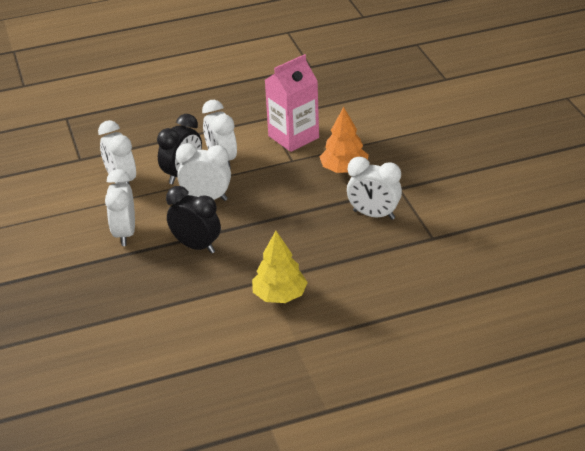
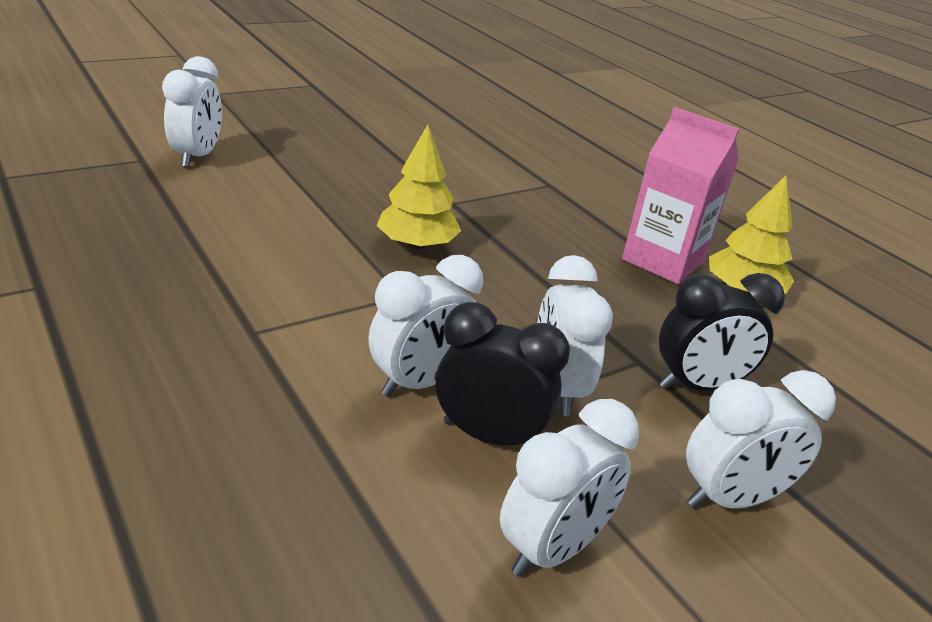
camera: 110 degrees left, 5 degrees down
black clock [166,186,221,254] -> black clock turned 120 degrees counterclockwise [659,273,785,391]
pink carton [265,54,319,152] -> pink carton moved to [622,107,739,284]
orange tree [320,107,369,173] -> yellow tree [377,125,461,249]
white clock [347,157,402,220] -> white clock moved to [162,56,222,168]

